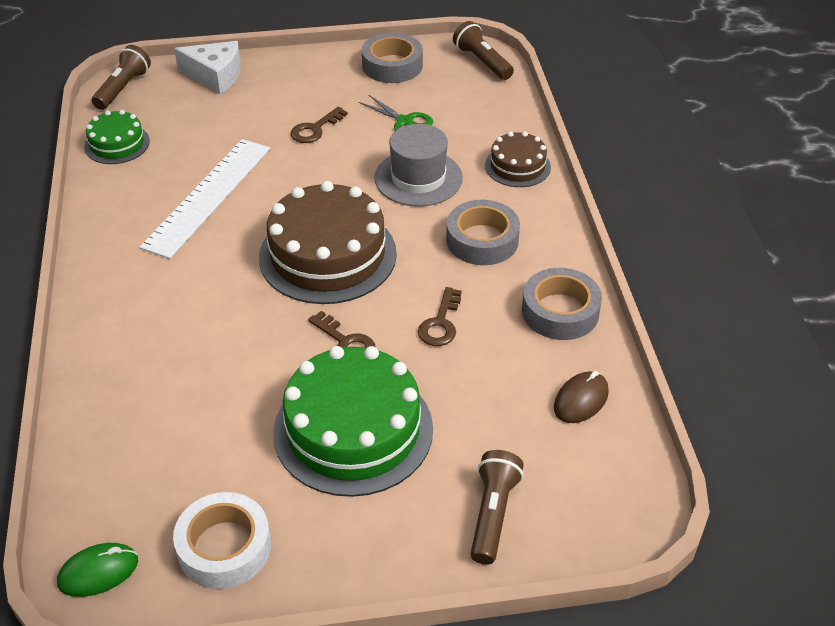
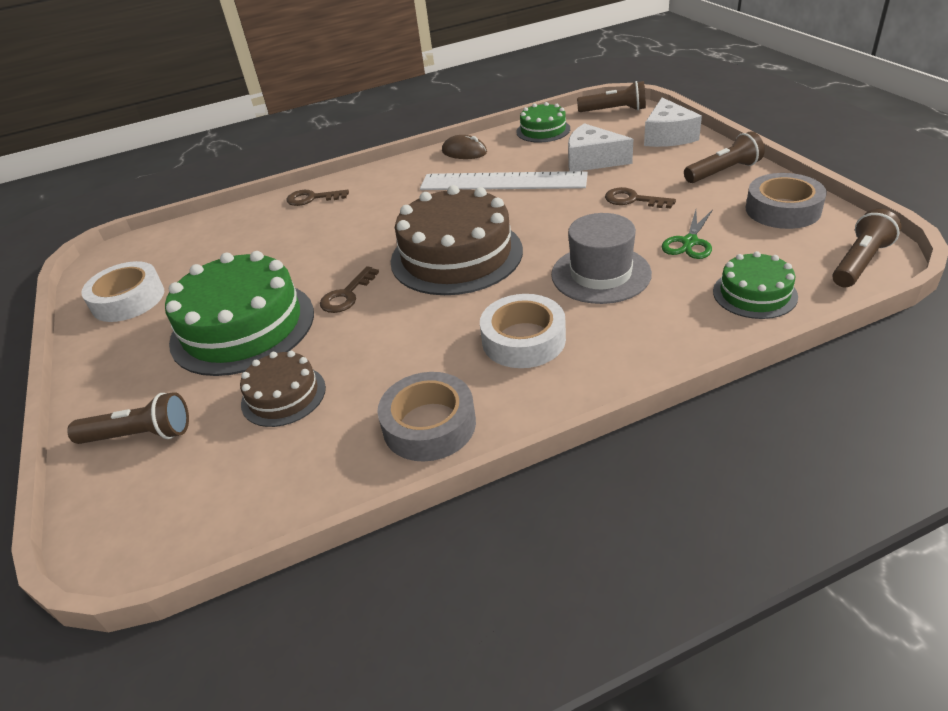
camera: 80 degrees right, 5 degrees down
green mouse [57,543,138,597] -> none
brown key [418,287,462,346] -> brown key moved to [286,190,349,206]
grey tape [446,200,520,265] -> white tape [480,294,566,368]
brown cake [485,131,551,187] -> brown cake moved to [240,351,326,427]
brown mouse [554,371,609,423] -> brown mouse moved to [442,135,487,159]
none -> white cheese [568,123,633,171]
none -> brown flashlight [684,131,765,183]
none -> green cake [713,251,798,319]

